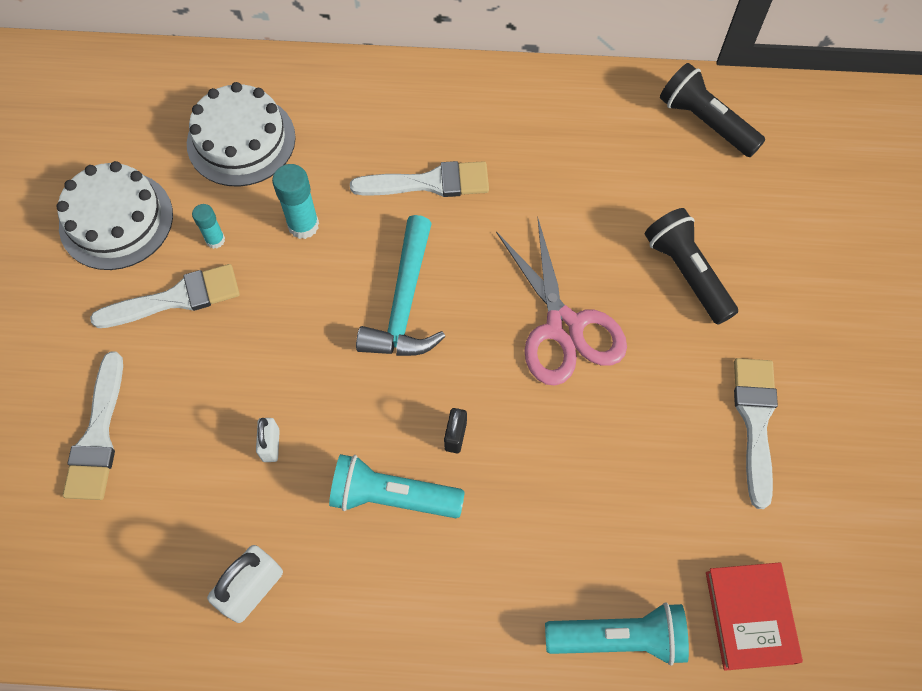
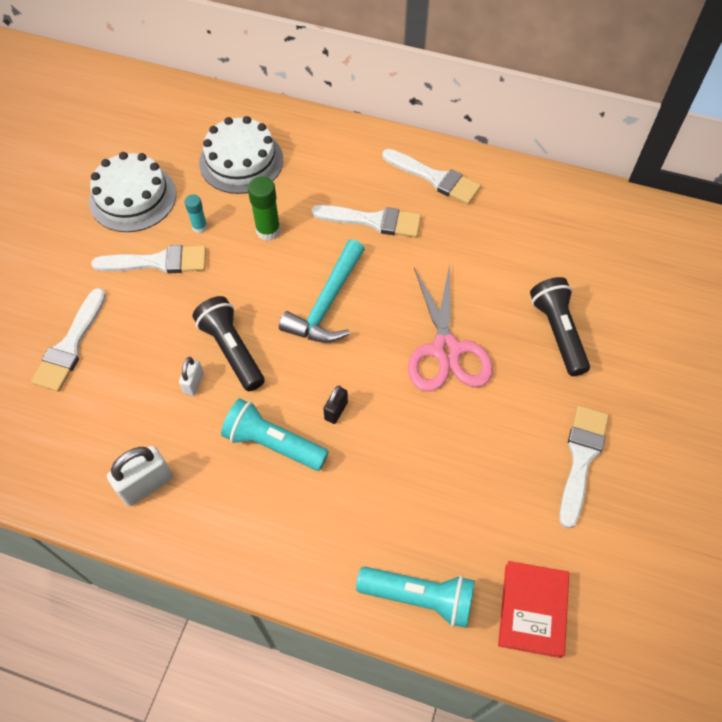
camera: 15 degrees right, 5 degrees down
turquoise glue stick [272,164,319,239] -> green glue stick [248,176,281,241]
black flashlight [660,63,765,157] -> black flashlight moved to [192,296,265,391]
none -> white brush [382,149,481,204]

